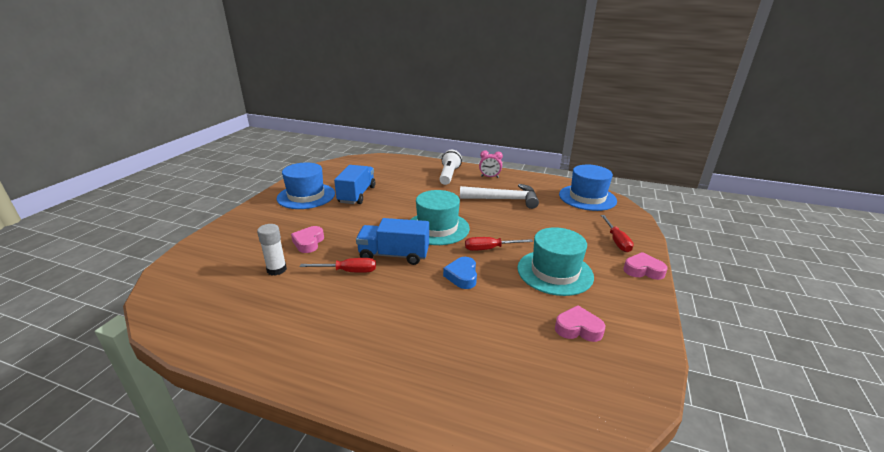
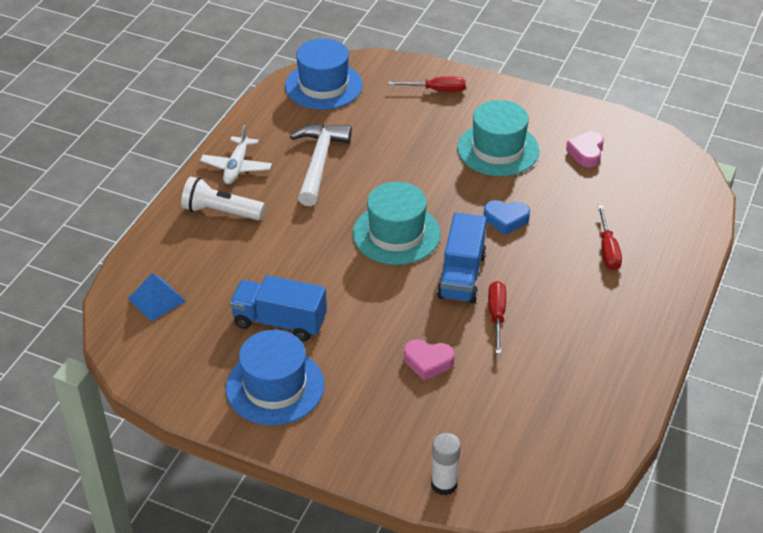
camera: 85 degrees left, 15 degrees up
white glue stick [257,224,287,276] -> white glue stick moved to [431,433,461,495]
red screwdriver [465,237,533,251] -> red screwdriver moved to [597,205,622,270]
pink clock [479,150,503,178] -> white plane [200,125,272,184]
pink heart [623,252,668,280] -> none
none -> blue pyramid [128,273,186,322]

